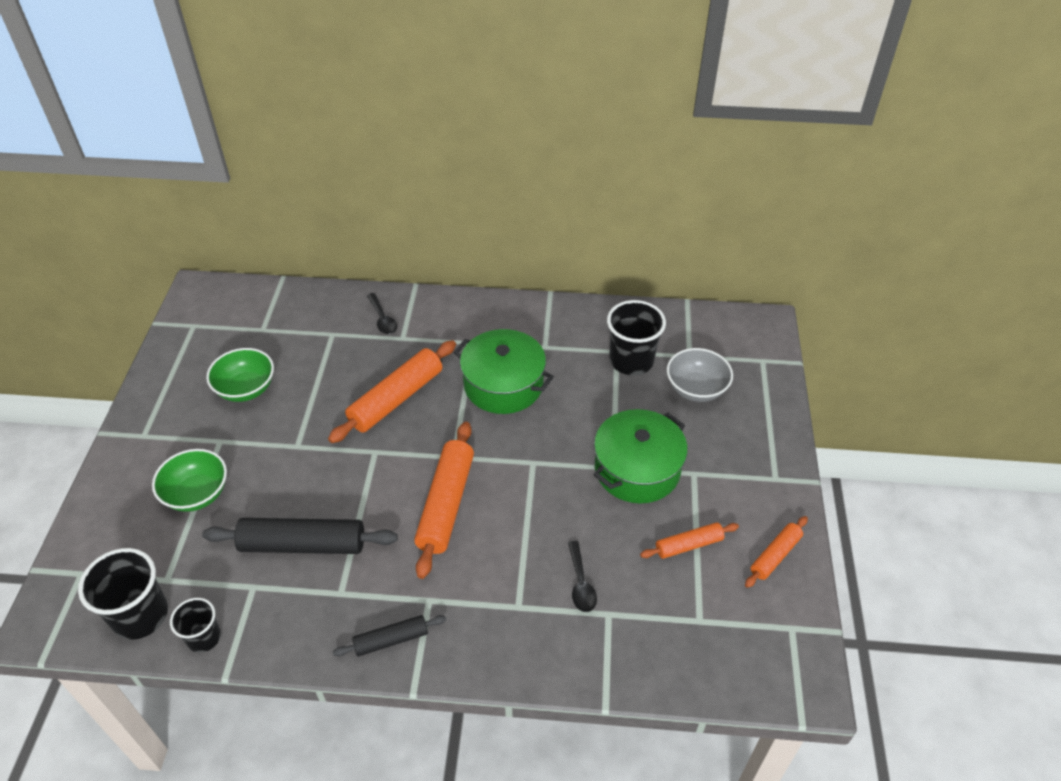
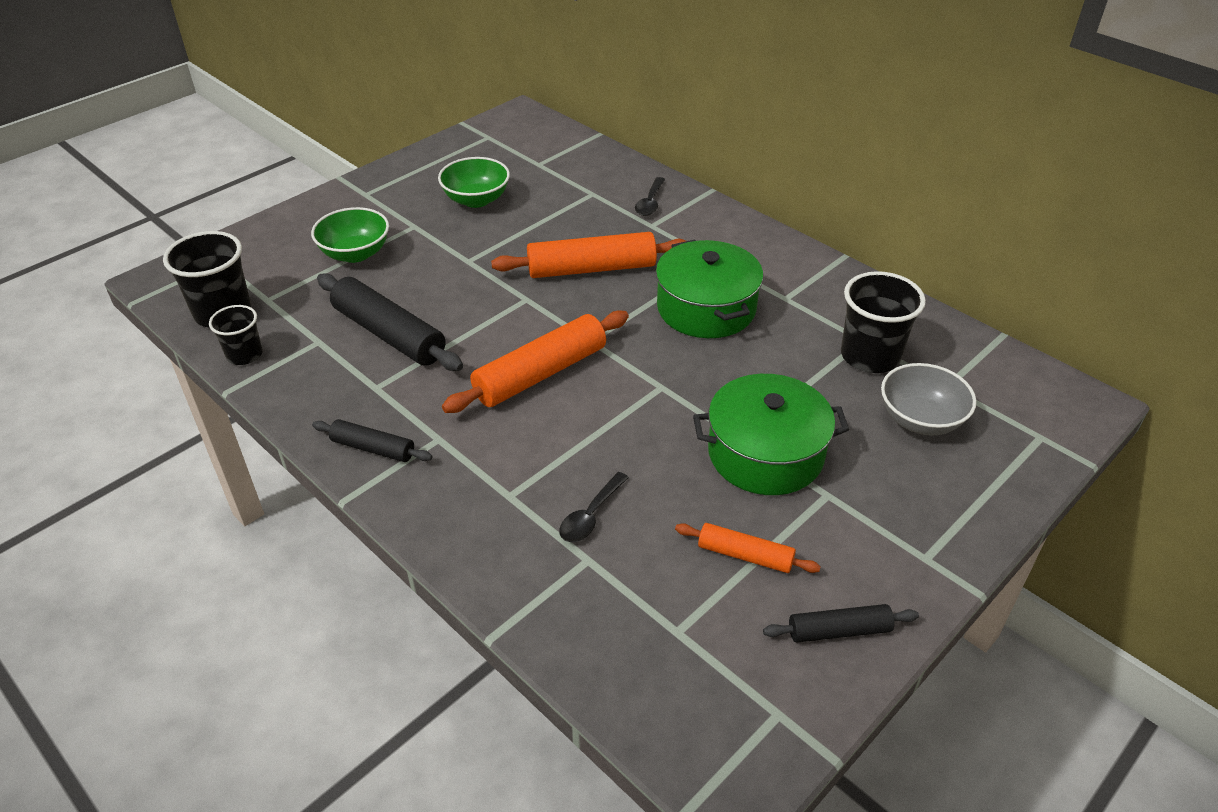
camera: 40 degrees right, 5 degrees down
orange rolling pin [745,516,808,588] -> black rolling pin [763,604,919,642]

